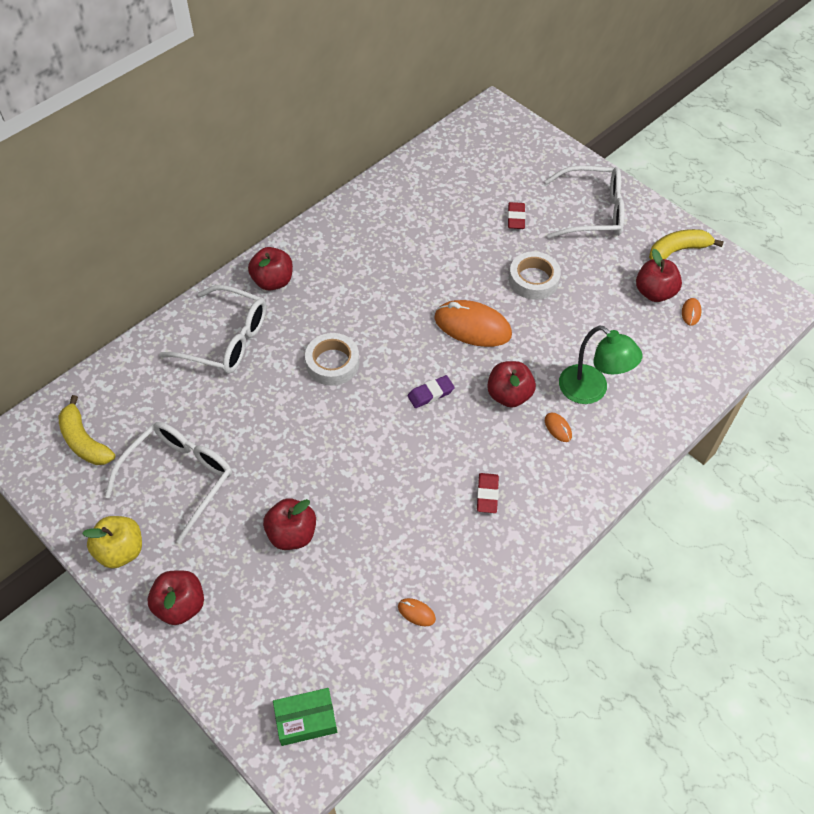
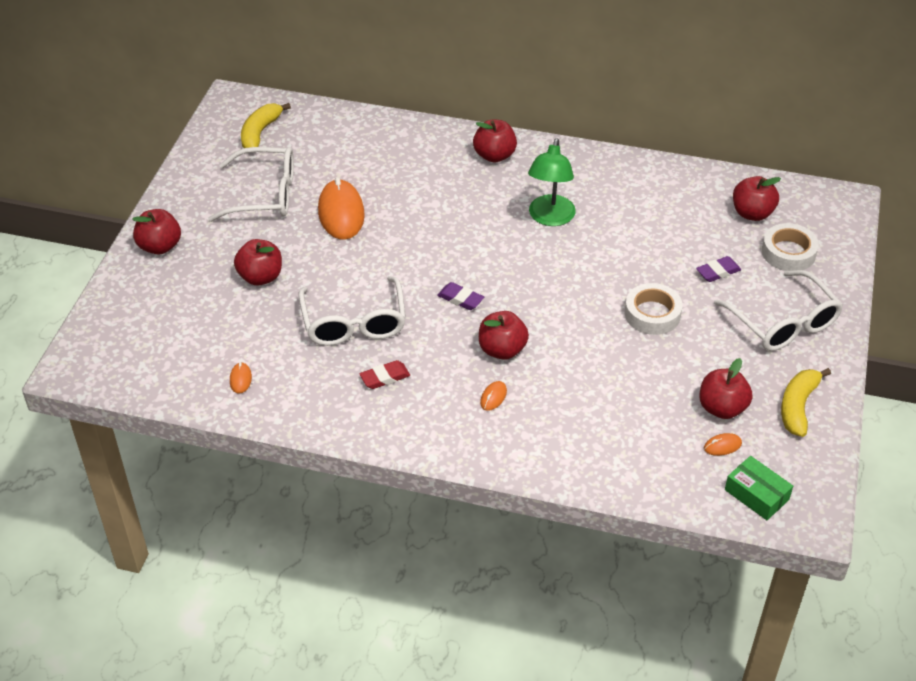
camera: 60 degrees right, 10 degrees down
yellow apple [82,516,142,568] -> none
white glasses [159,285,266,374] -> white glasses moved to [298,276,406,346]
green box [273,688,337,746] -> green box moved to [725,456,793,520]
white tape [305,333,359,386] -> white tape moved to [762,223,819,271]
orange mouse [434,300,512,347] -> orange mouse moved to [318,177,365,240]
red eraser [508,202,526,229] -> purple eraser [696,256,741,282]
green lamp [559,325,643,404] -> green lamp moved to [528,138,576,226]
yellow banana [649,229,724,260] -> yellow banana turned 105 degrees counterclockwise [781,368,831,437]
none -> red apple [733,176,781,221]

